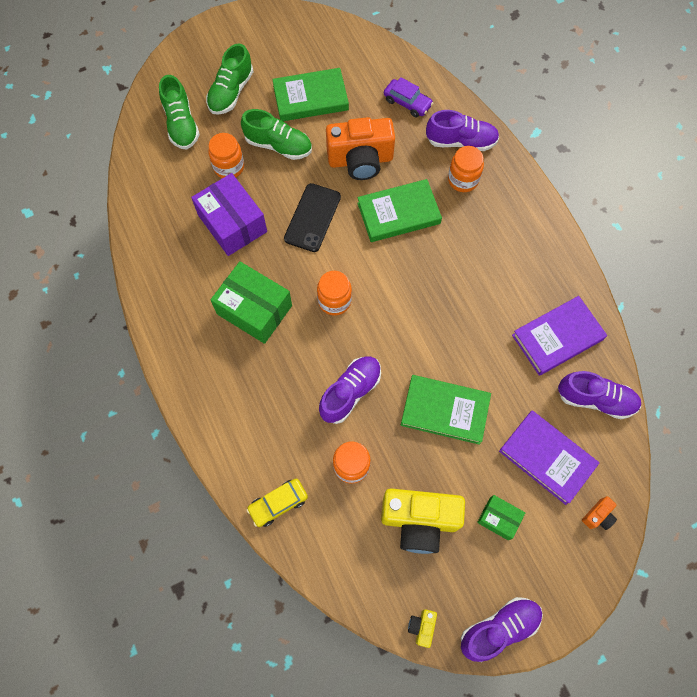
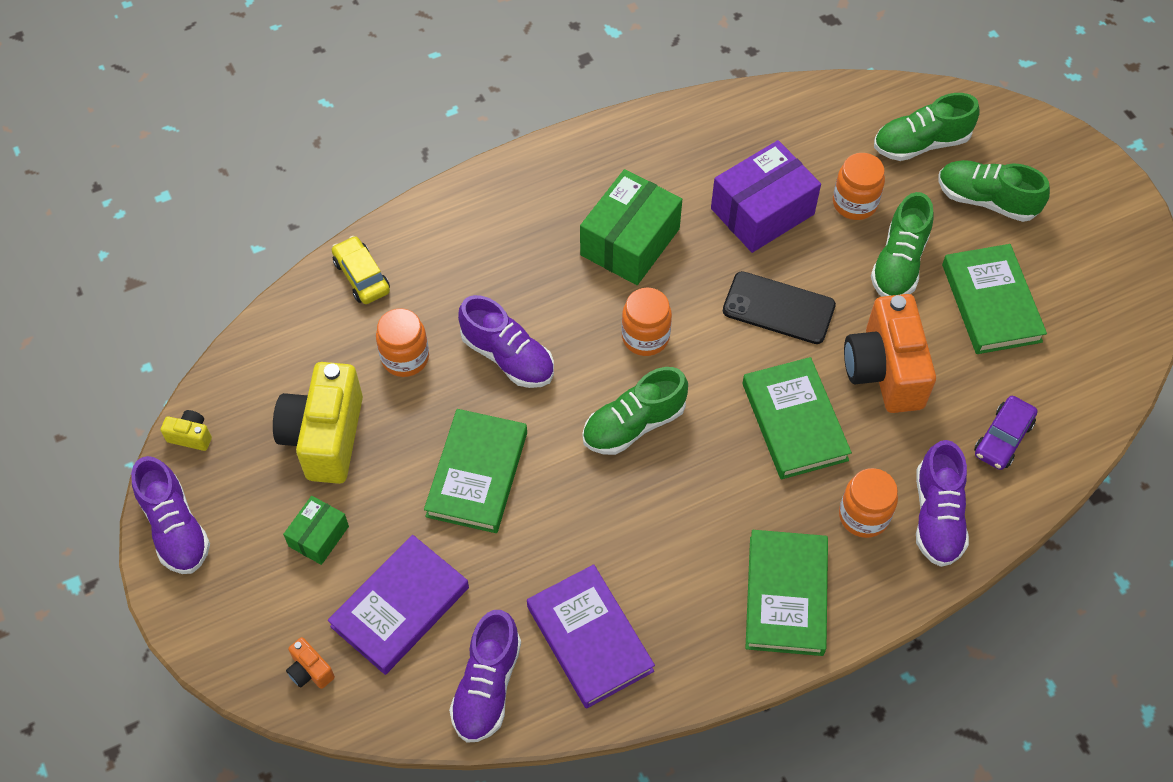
camera: 90 degrees right, 10 degrees down
none -> green shoe [582,367,688,455]
none -> green book [745,530,828,656]

